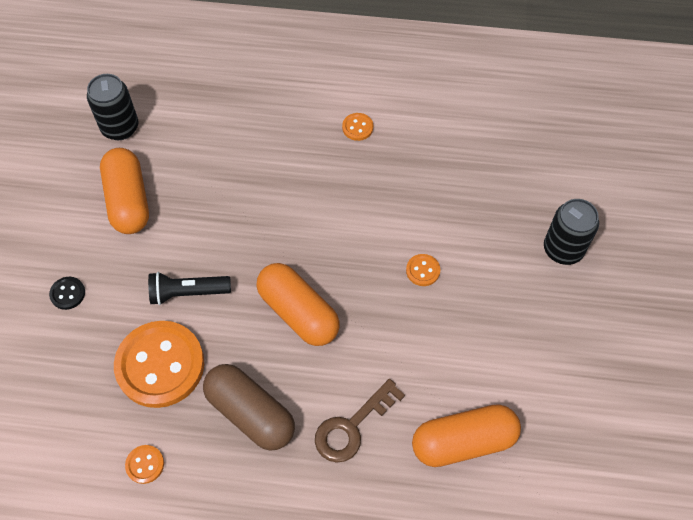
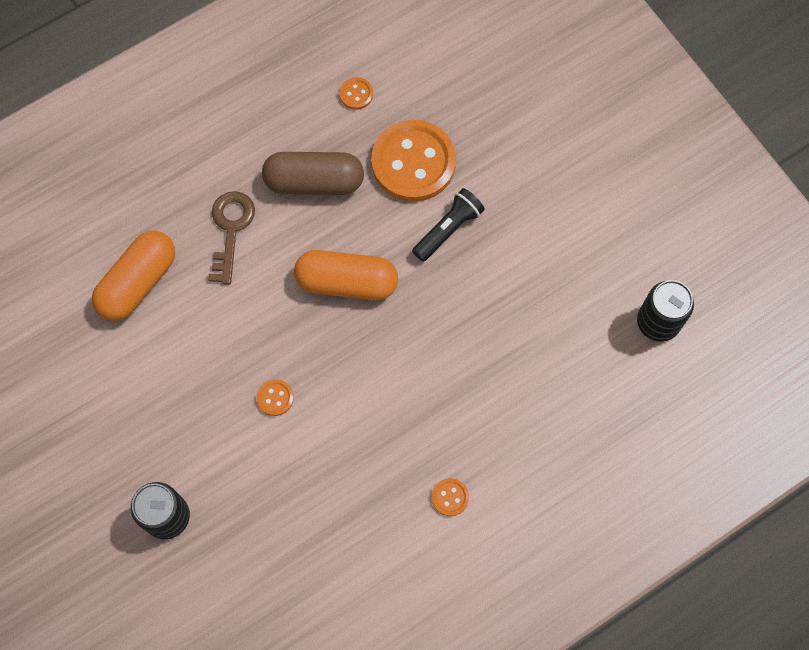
camera: 140 degrees right, 10 degrees up
black button [49,277,85,310] -> none
orange capsule [100,148,149,234] -> none

